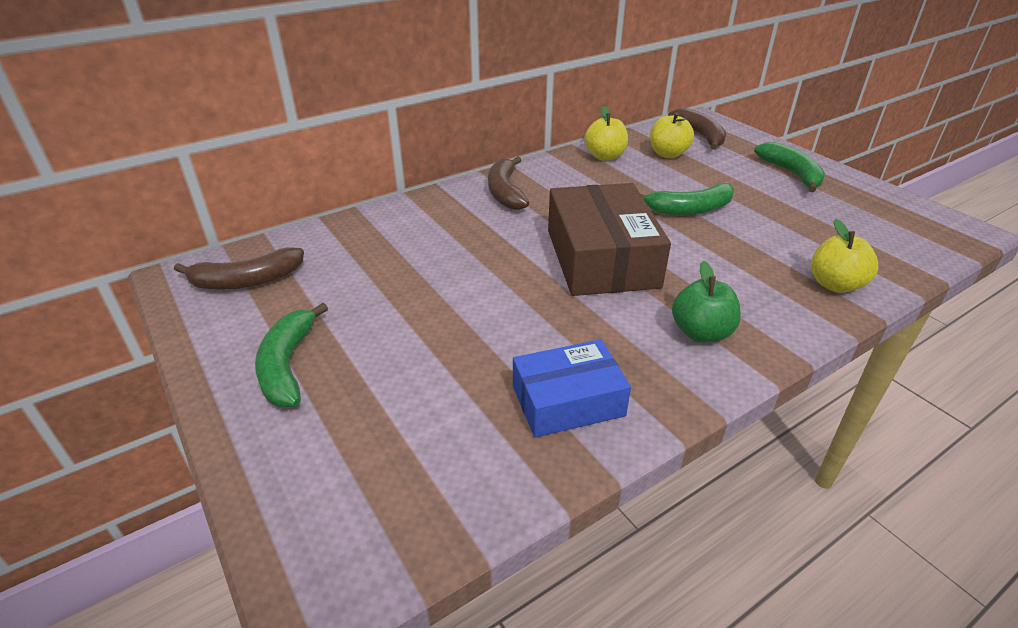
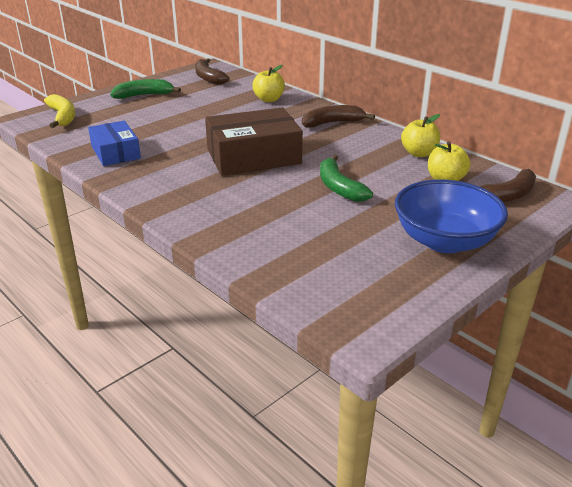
camera: 80 degrees right, 5 degrees down
green apple [672,261,741,343] -> none
green banana [754,142,825,192] -> blue bowl [395,180,508,253]
yellow apple [811,219,878,293] -> yellow apple moved to [252,65,285,102]
none -> yellow banana [44,94,75,128]

